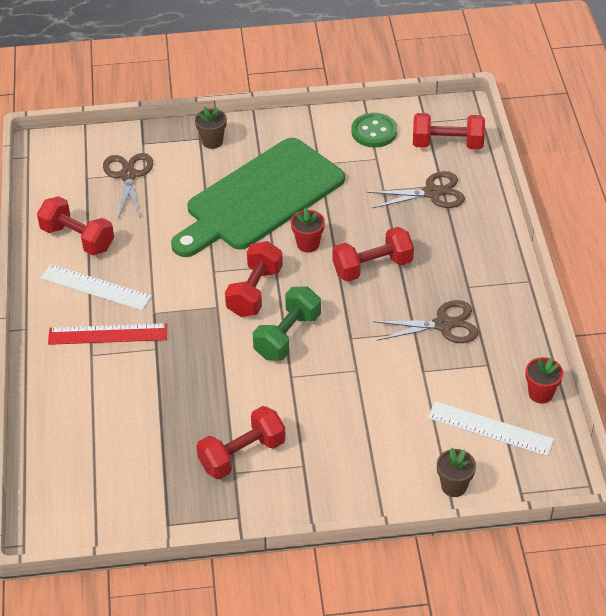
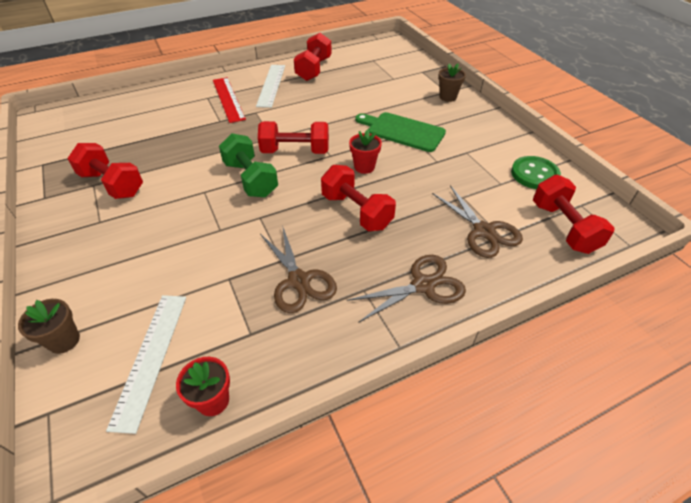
camera: 70 degrees right, 0 degrees up
brown scissors [103,153,153,219] -> brown scissors moved to [347,255,466,323]
green cutting board [171,138,345,257] -> green cutting board [355,112,446,152], size x0.54
green dumbbell [253,287,321,361] -> green dumbbell turned 45 degrees clockwise [219,133,278,198]

